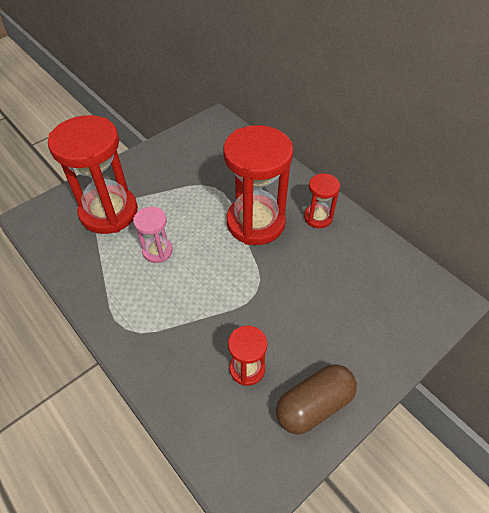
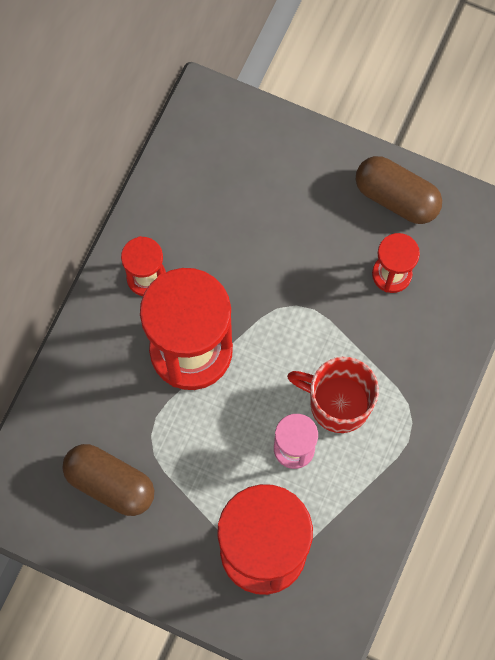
camera: 115 degrees left, 20 degrees up
none -> brown capsule [62,444,154,516]
none -> red mug [287,357,379,433]

